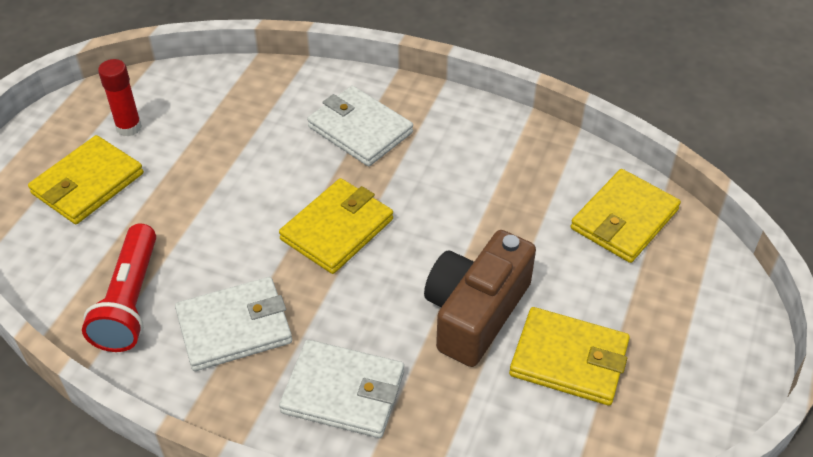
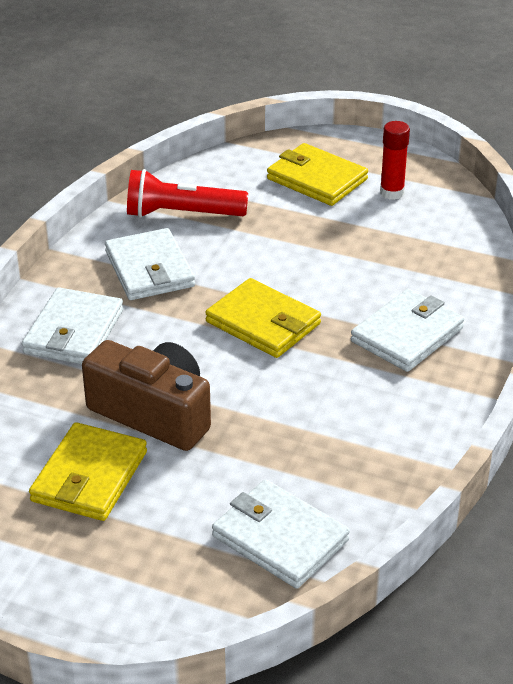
camera: 90 degrees right, 10 degrees down
yellow wallet [571,169,681,263] -> white wallet [212,479,350,589]

